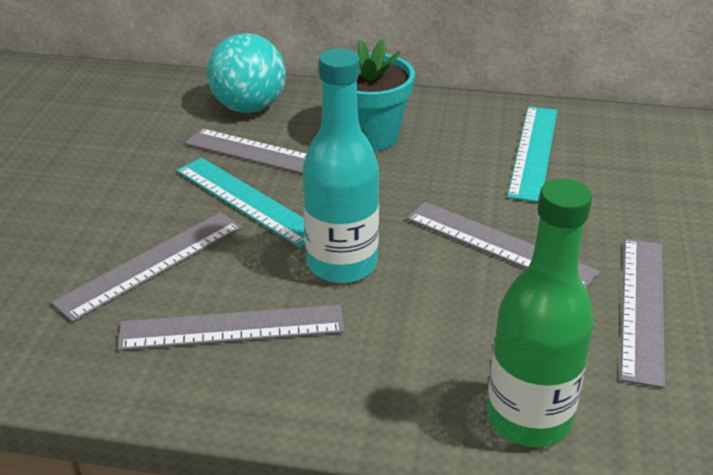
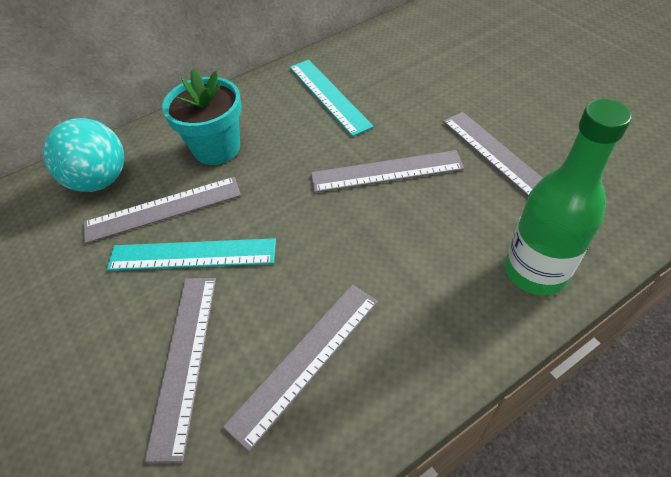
camera: 40 degrees left, 15 degrees up
turquoise bottle [303,48,379,283] -> none

